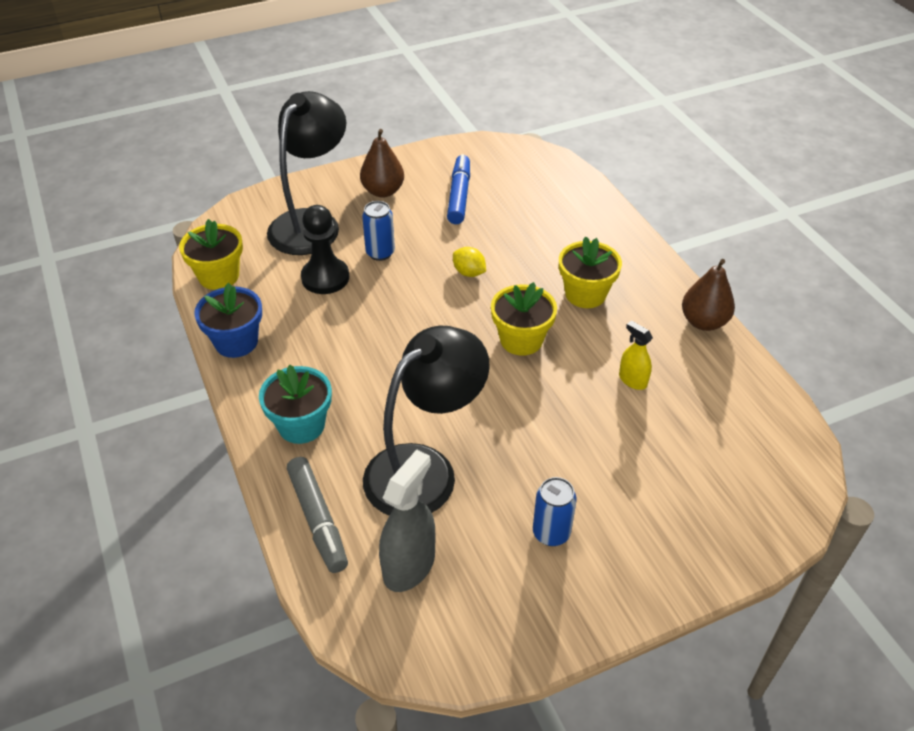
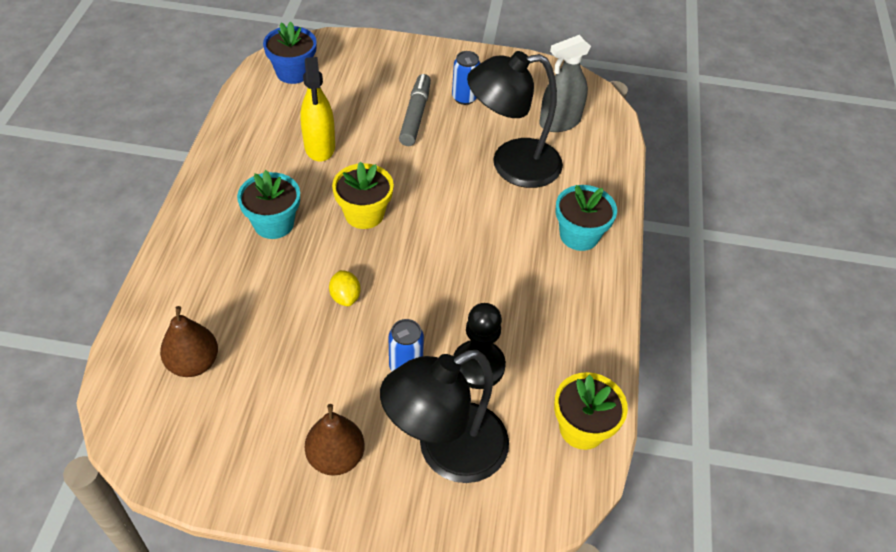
camera: 150 degrees left, 5 degrees up
blue flower pot [194,283,262,358] -> blue flower pot moved to [263,21,317,84]
grey marker [287,457,348,573] -> grey marker moved to [399,74,431,146]
blue marker [447,154,470,224] -> none
yellow flower pot [559,236,622,308] -> turquoise flower pot [237,170,300,239]
yellow spray bottle [619,321,653,390] -> yellow spray bottle [300,57,335,161], size x1.76
brown pear [682,259,735,331] -> brown pear moved to [160,306,218,377]

